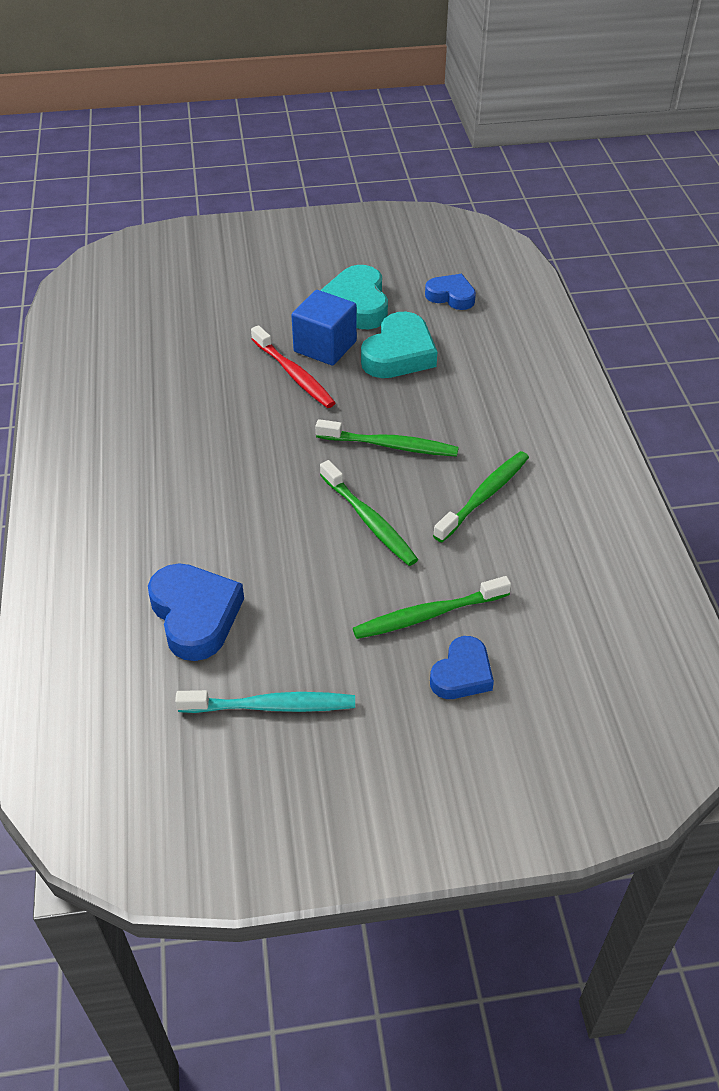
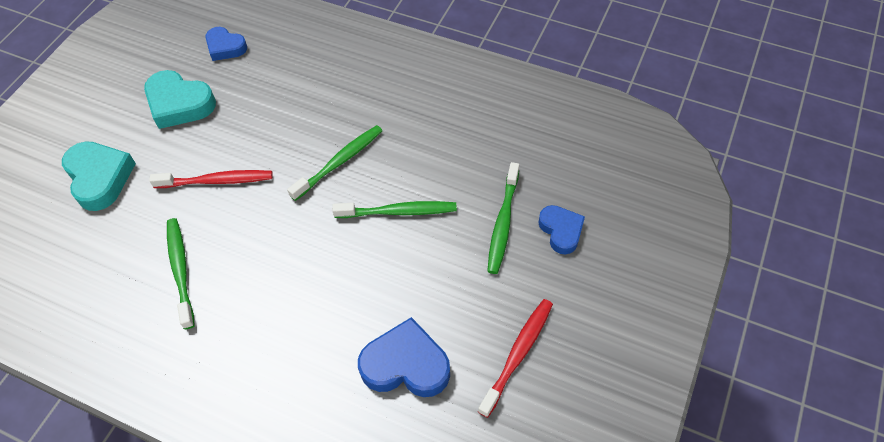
camera: 55 degrees left, 10 degrees up
turquoise toothbrush [175,690,355,713] -> red toothbrush [478,299,553,418]
blue cube [291,290,357,366] -> none
turquoise heart [361,312,437,378] -> turquoise heart moved to [62,141,136,211]
blue heart [425,274,476,310] -> blue heart turned 120 degrees counterclockwise [205,27,247,61]
green toothbrush [433,451,529,542] -> green toothbrush moved to [167,218,195,329]

